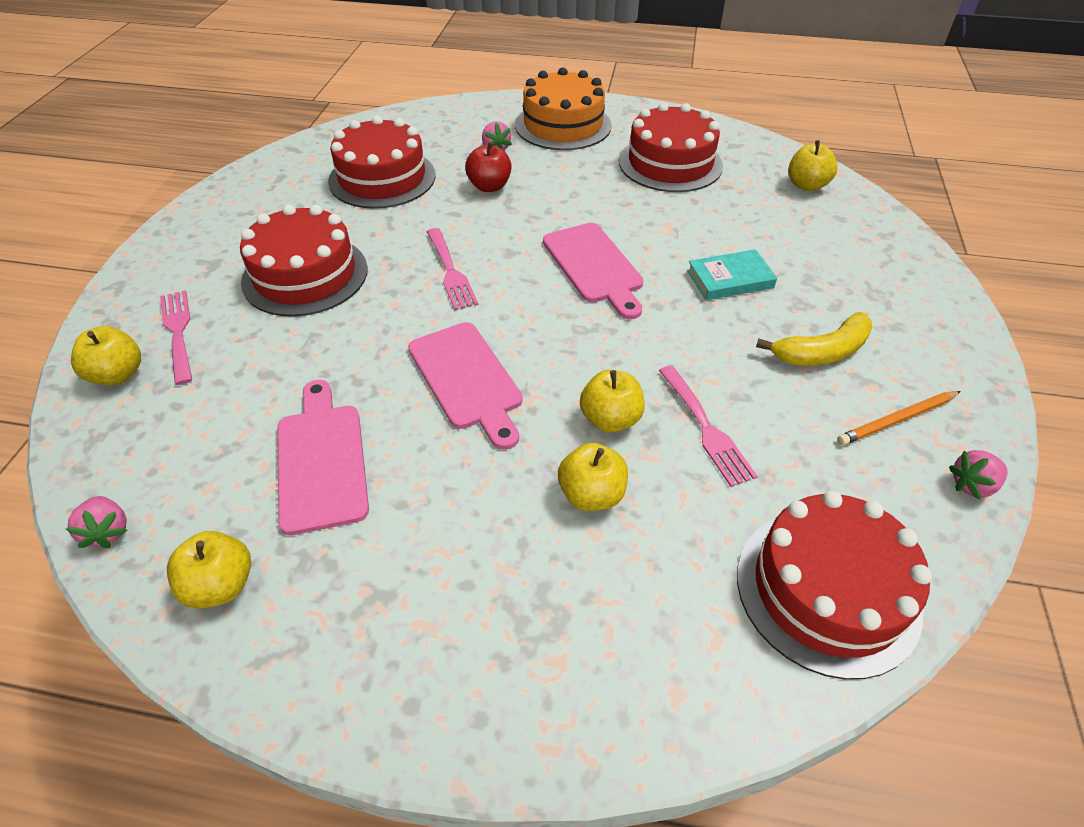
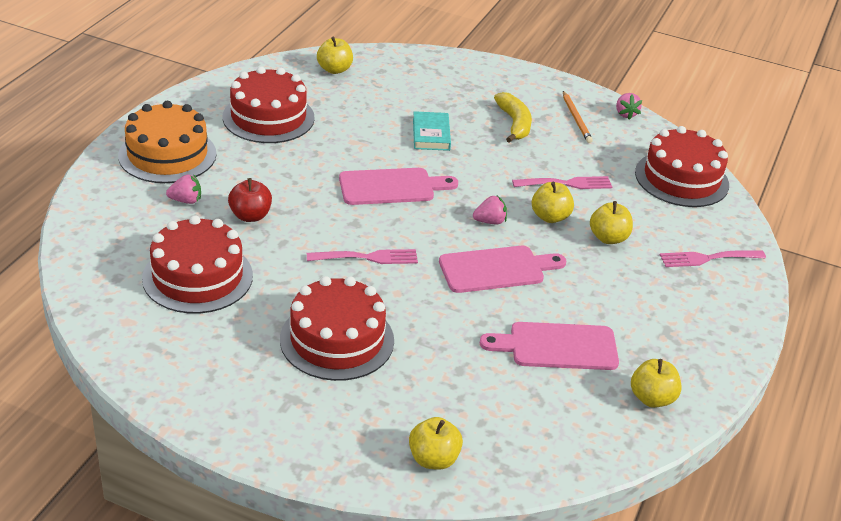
camera: 80 degrees left, 10 degrees down
pink strawberry [66,496,127,548] -> pink strawberry moved to [473,196,507,224]
pink fork [160,290,192,385] -> pink fork moved to [660,250,766,267]

